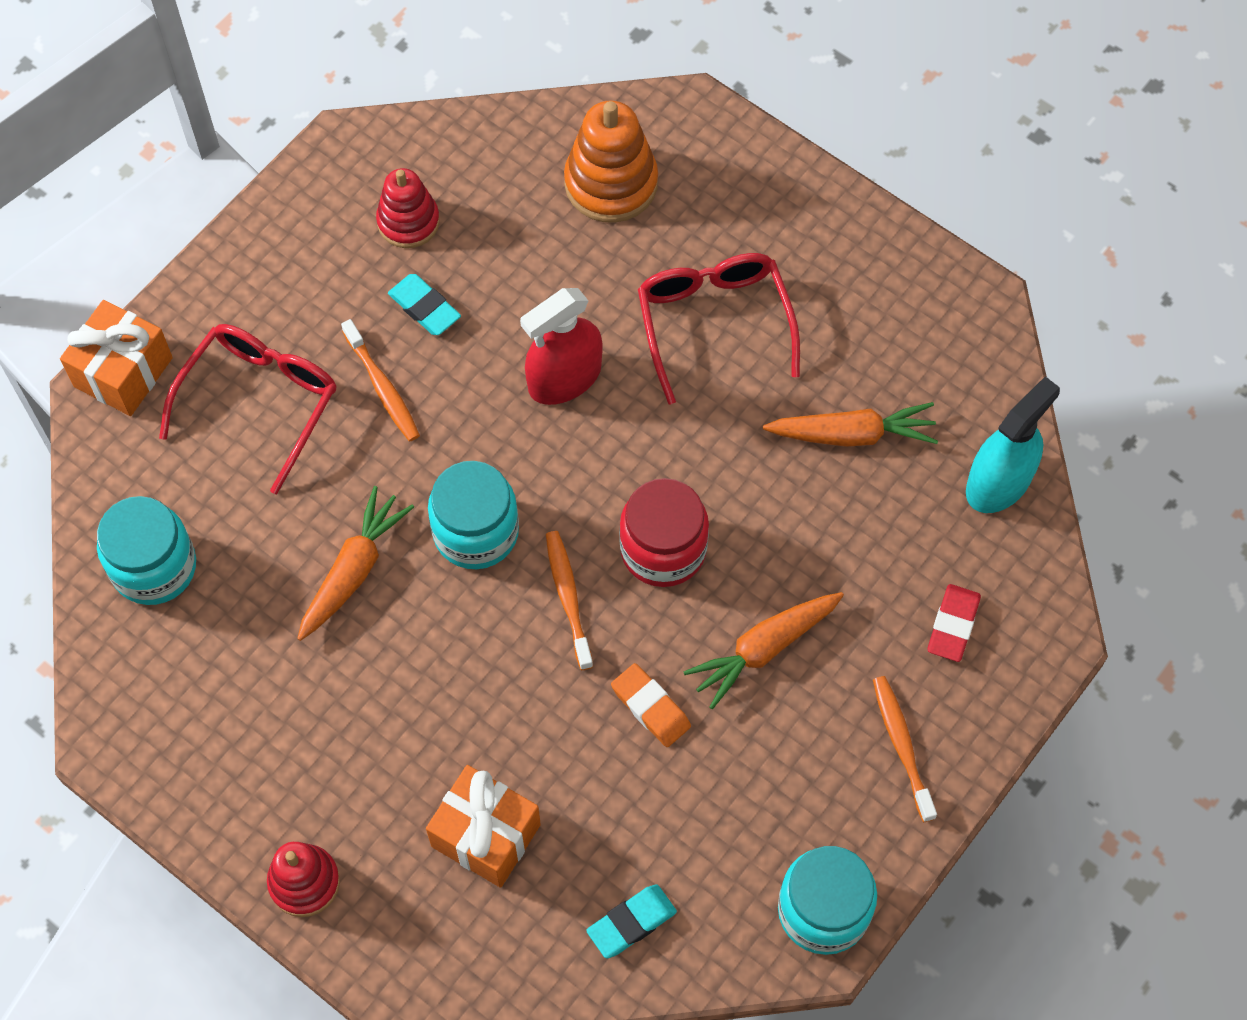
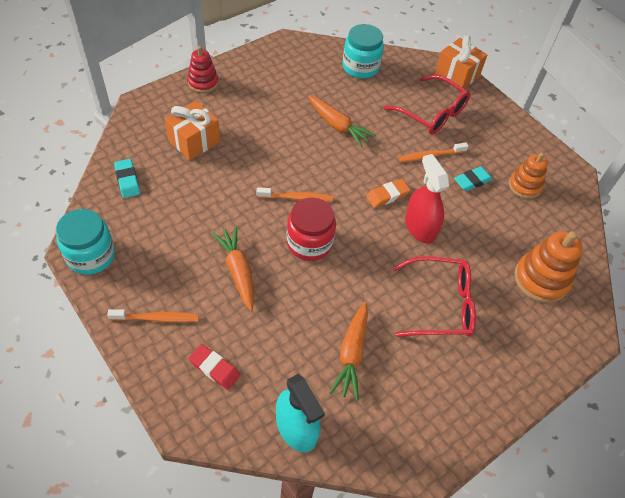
camera: 100 degrees right, 10 degrees down
red stacking toy [376,168,440,248] -> orange stacking toy [509,153,548,199]
turquoise jar [428,461,519,569] -> none
orange eraser [611,663,691,747] -> orange eraser moved to [366,179,410,208]

